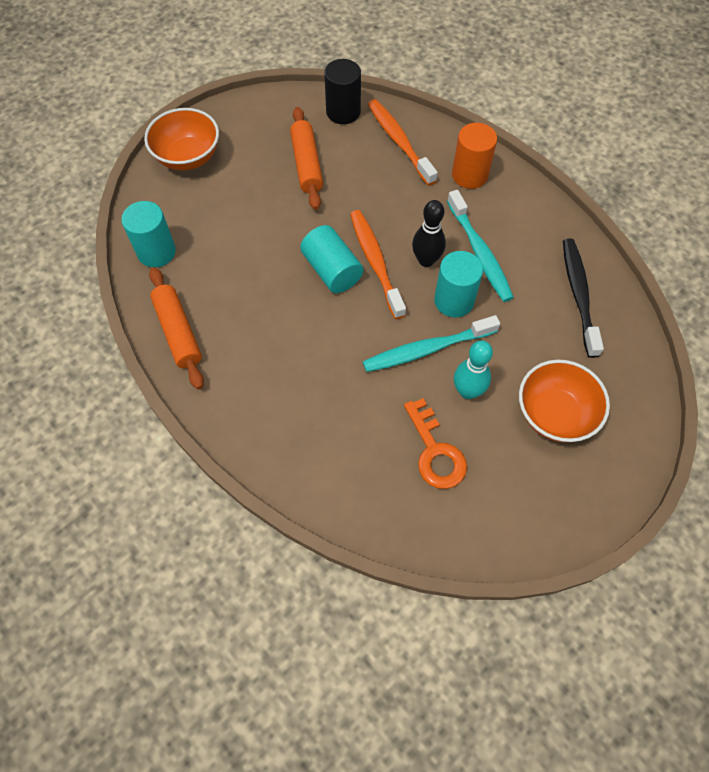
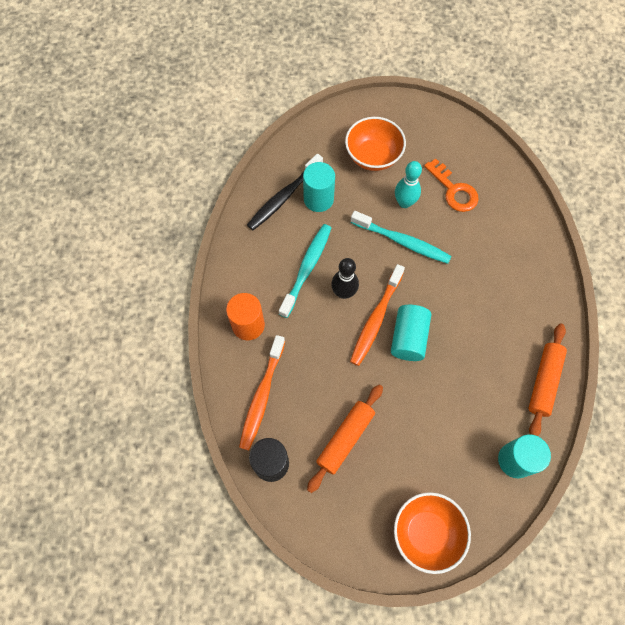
camera: 135 degrees left, 5 degrees up
orange key [404,398,467,489] -> orange key turned 120 degrees clockwise [424,158,479,212]
turquoise cylinder [434,251,483,317] -> turquoise cylinder moved to [303,162,335,212]

